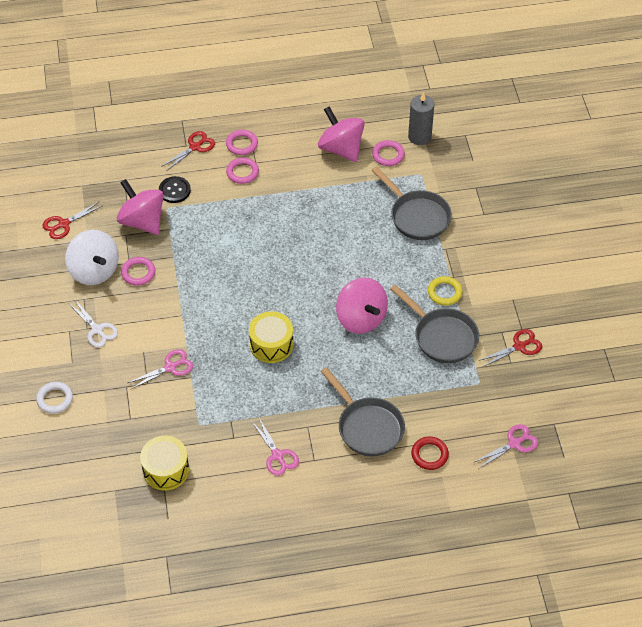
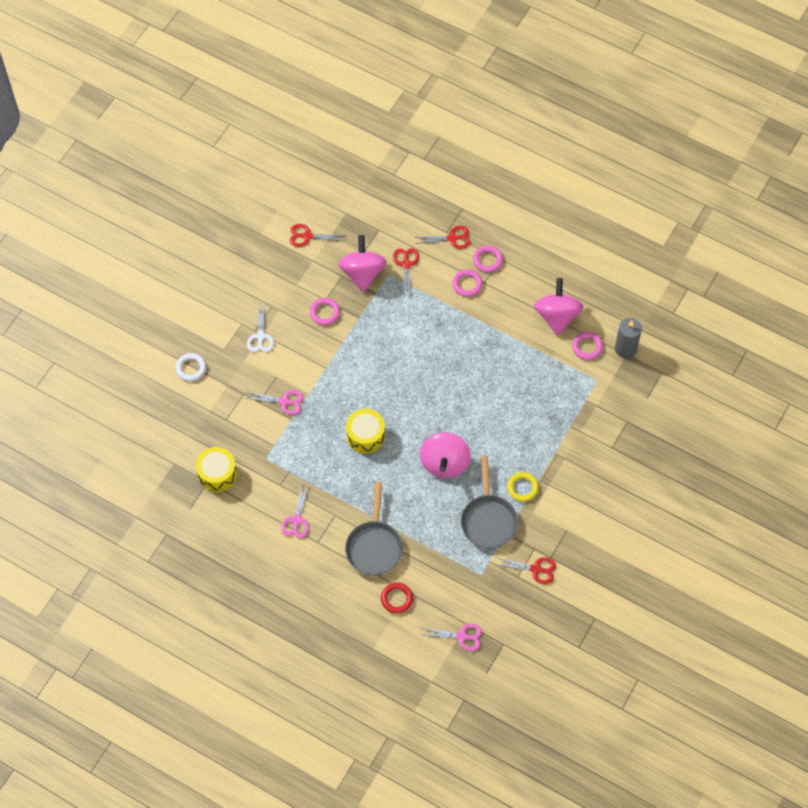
camera: 40 degrees right, 10 degrees up
white spinning top [65,230,119,285] -> none
black button [159,176,191,203] -> red scissors [393,248,419,297]
grey pan [372,166,452,240] -> none

